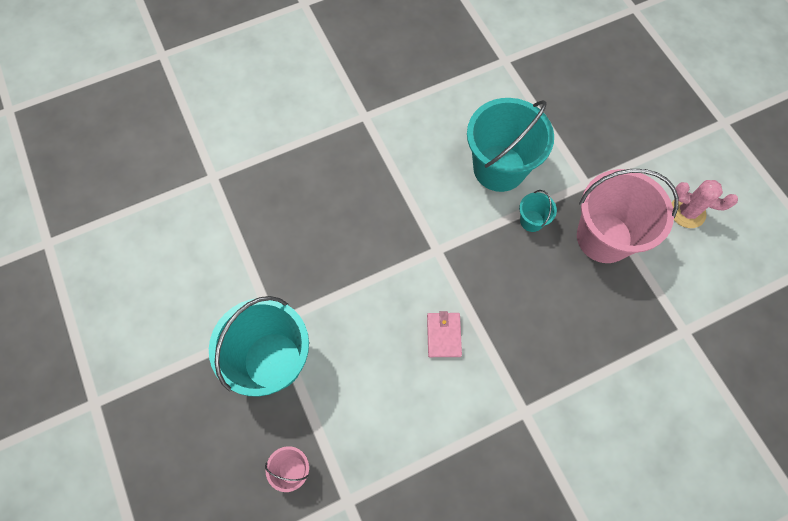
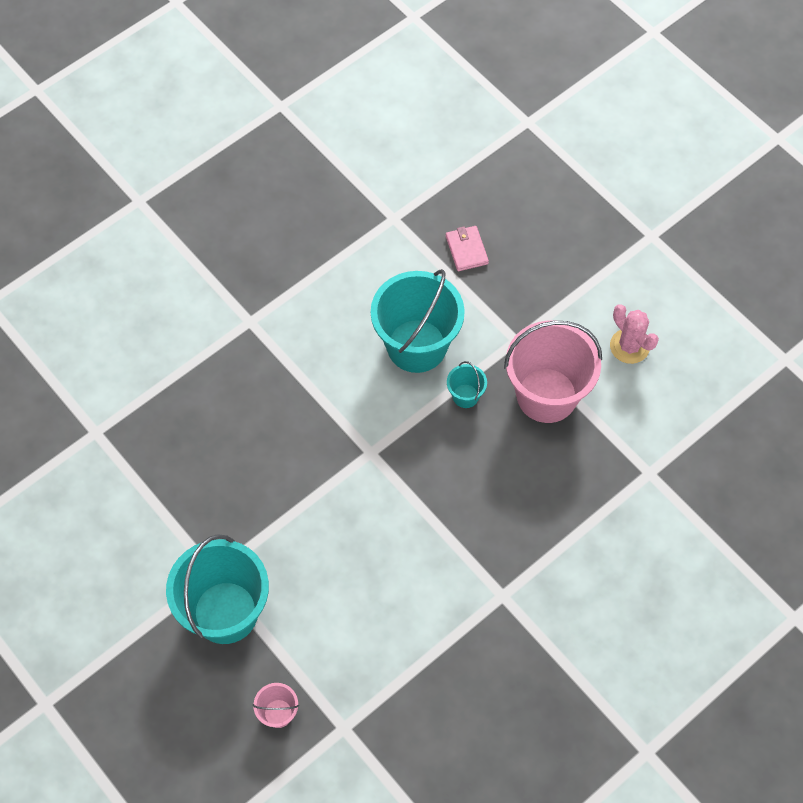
camera: 15 degrees left, 5 degrees down
pink wallet [427,311,462,357] -> pink wallet moved to [446,226,489,271]
pink cactus [672,180,738,228] -> pink cactus turned 45 degrees clockwise [610,304,659,364]

